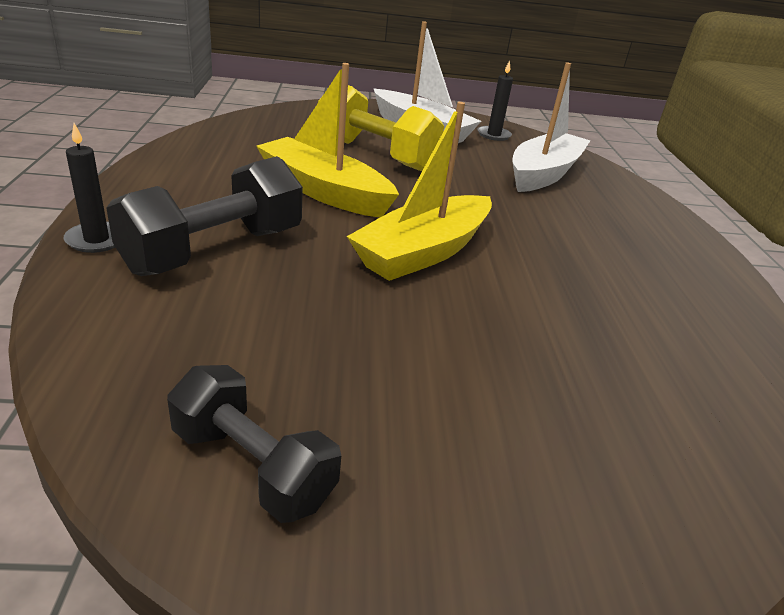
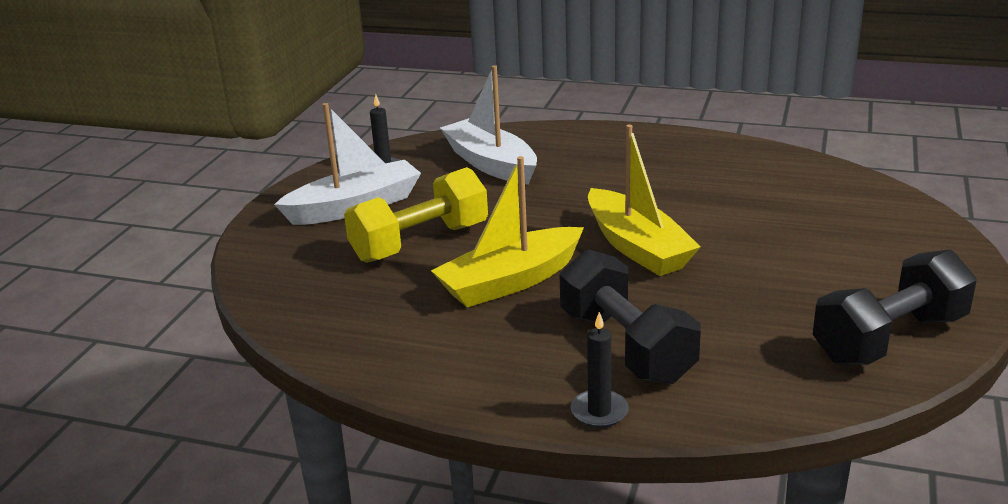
camera: 65 degrees left, 5 degrees down
black dumbbell [167,365,341,523] -> black dumbbell [813,250,977,365], size x1.52

